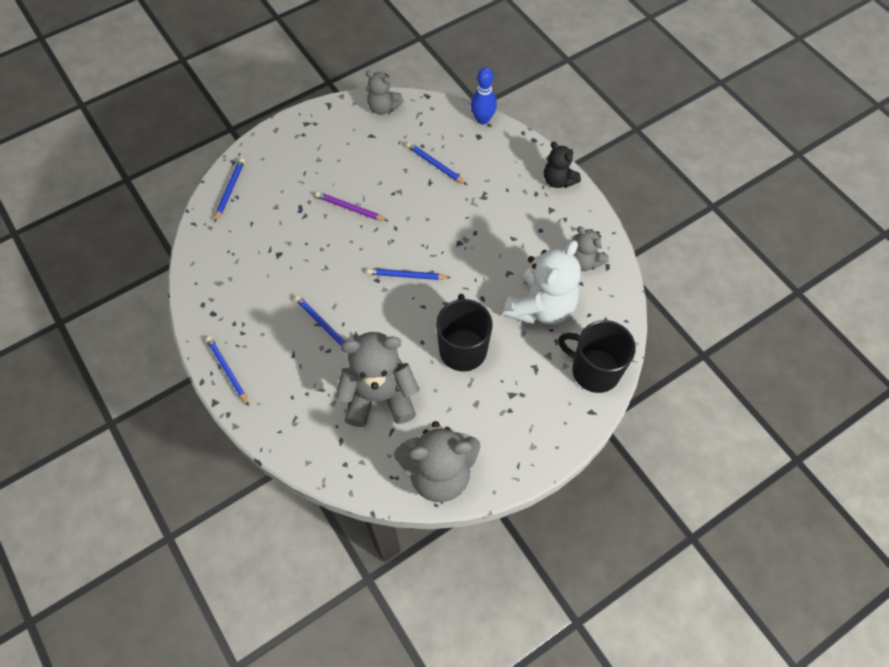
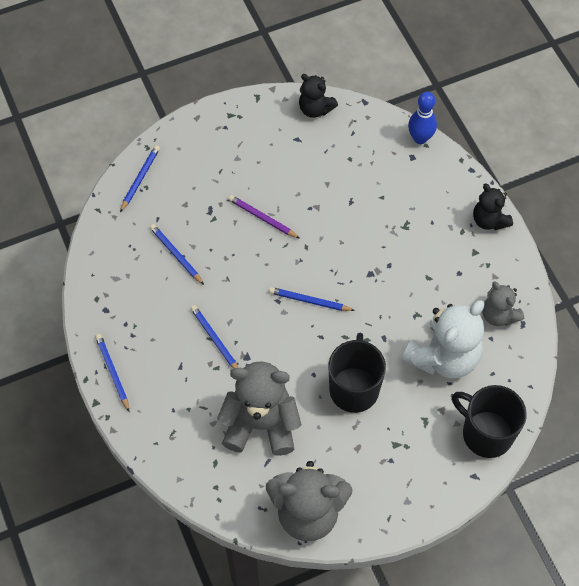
camera: 10 degrees right, 0 degrees up
grey teddy bear [366,70,404,115] -> black teddy bear [299,74,338,118]
blue pencil [407,142,467,185] -> blue pencil moved to [150,224,204,285]

